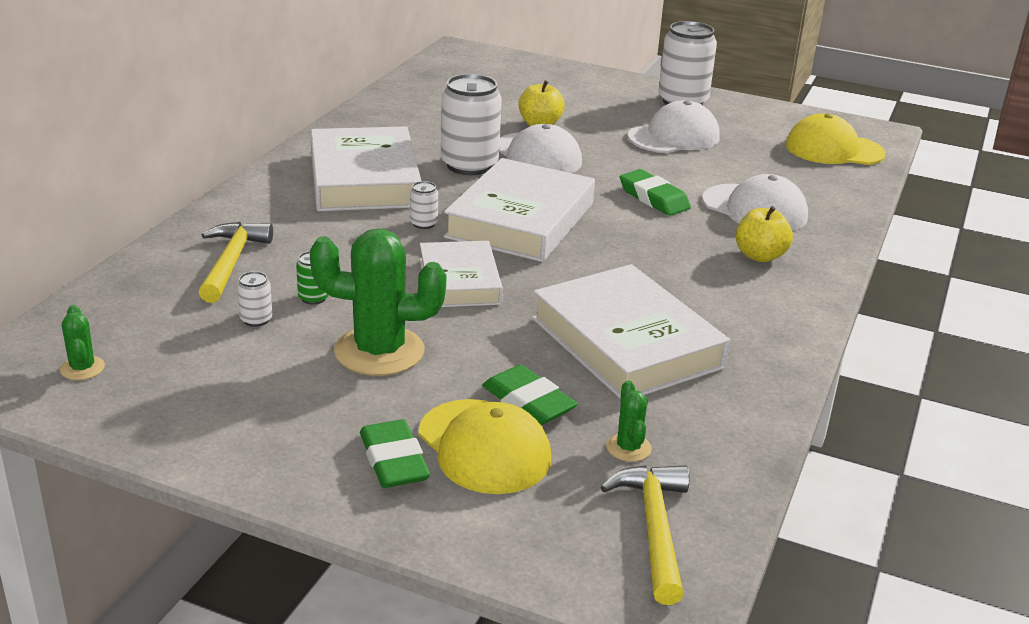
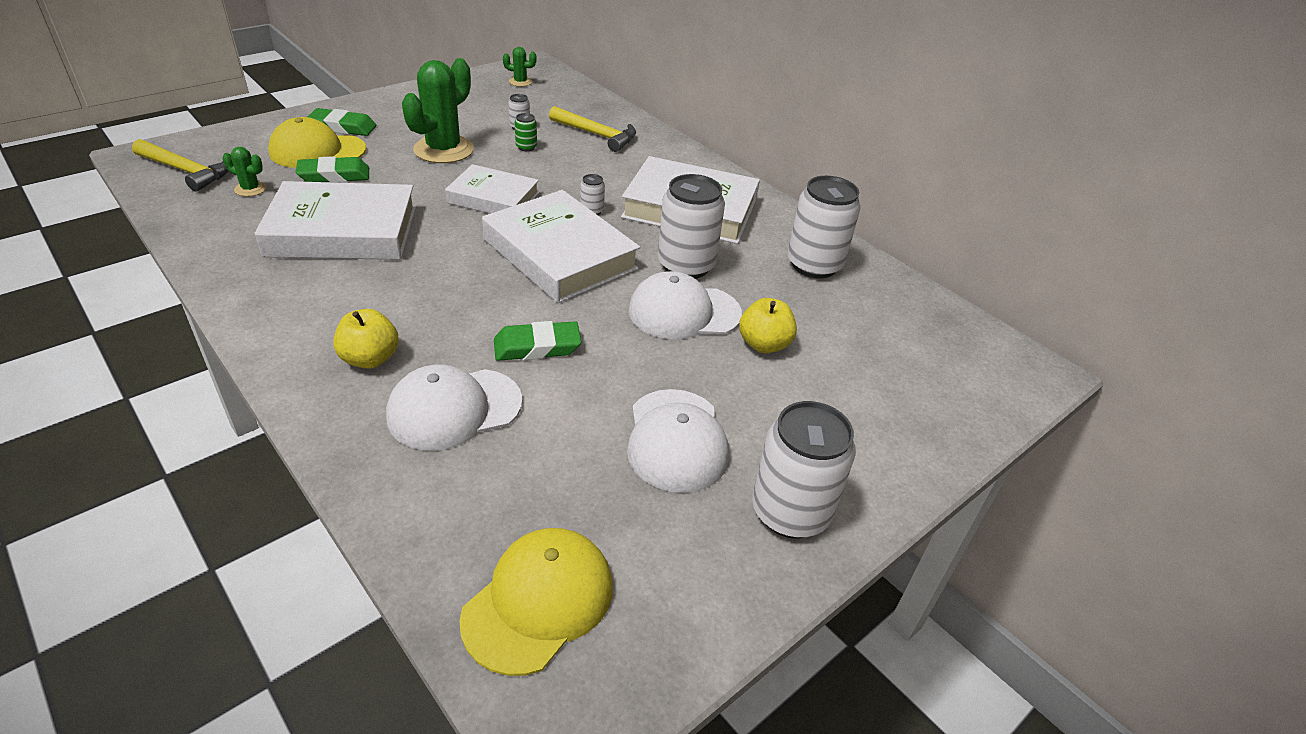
camera: 115 degrees right, 10 degrees up
none -> white can [787,176,861,279]

